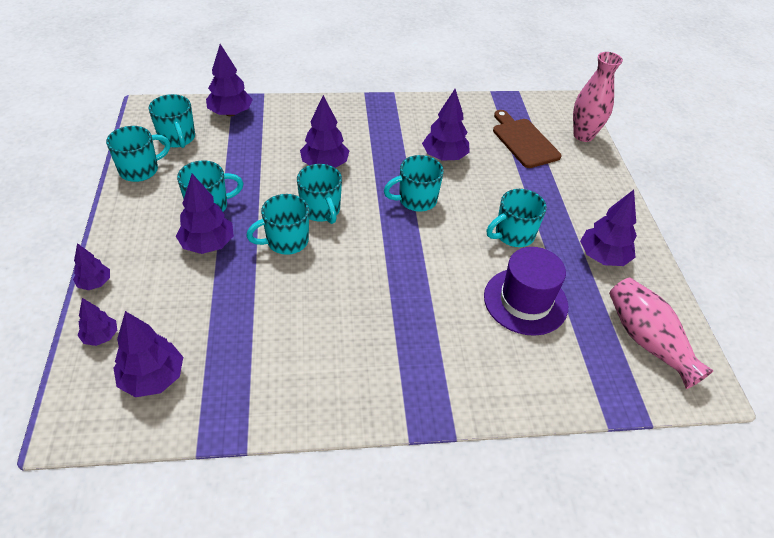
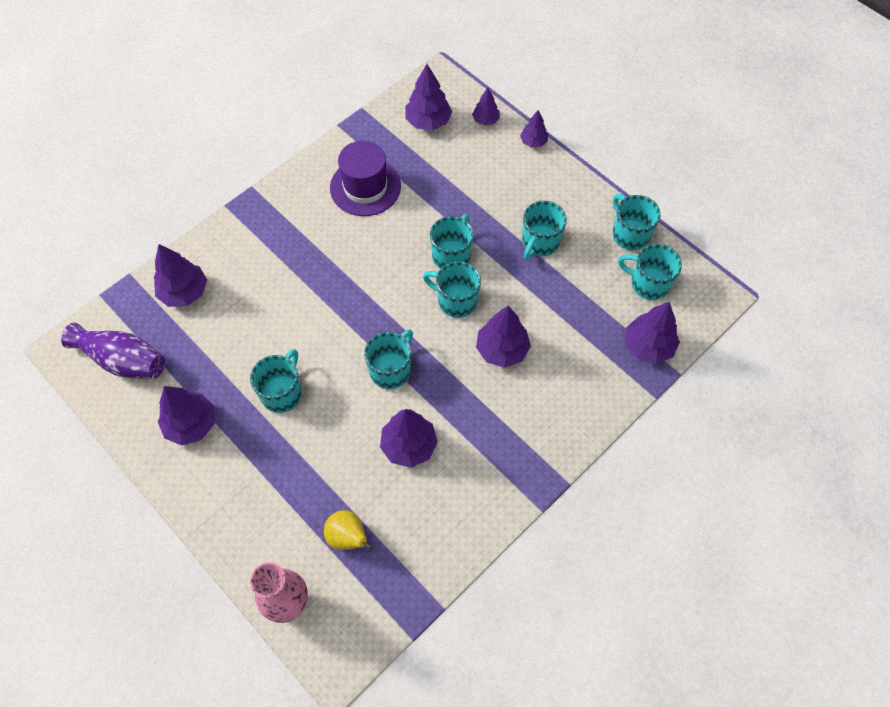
camera: 145 degrees right, 15 degrees up
turquoise mug [106,126,171,182] -> turquoise mug turned 135 degrees clockwise [612,194,661,251]
purple tree [176,174,234,254] -> purple tree moved to [154,244,207,307]
purple hat [484,247,568,336] -> purple hat moved to [330,141,401,216]
brown cutting board [493,110,561,168] -> yellow pear [324,510,372,550]
pink vase [609,278,714,389] -> purple vase [61,322,165,379]

